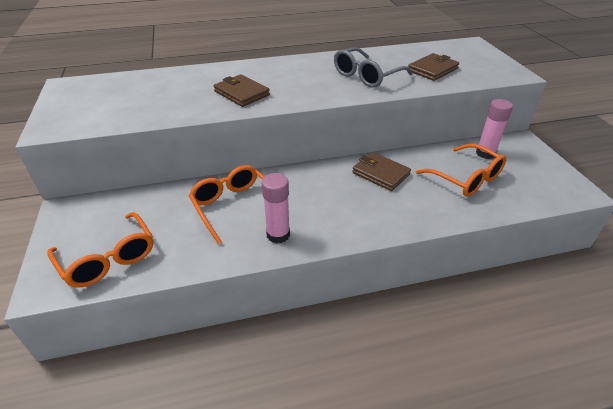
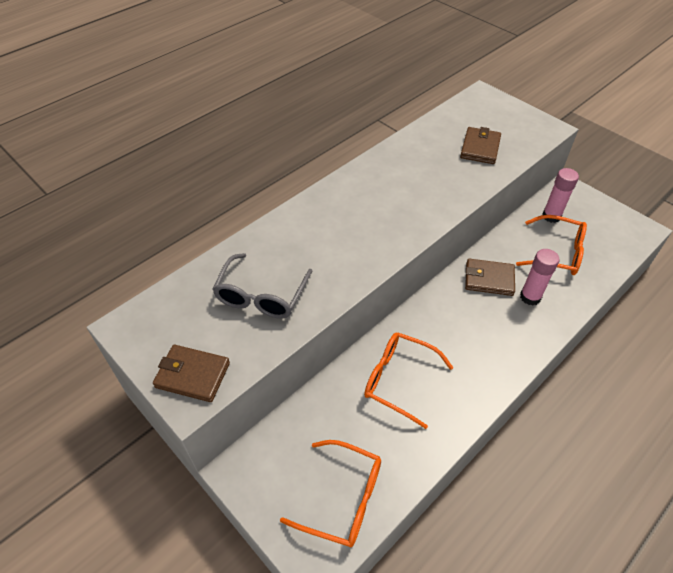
camera: 30 degrees left, 10 degrees up
brown wallet [214,74,270,107] -> brown wallet moved to [153,345,230,402]
pink glue stick [262,173,290,244] -> pink glue stick moved to [520,249,559,305]
grey glasses [334,47,413,88] -> grey glasses moved to [212,253,312,319]

